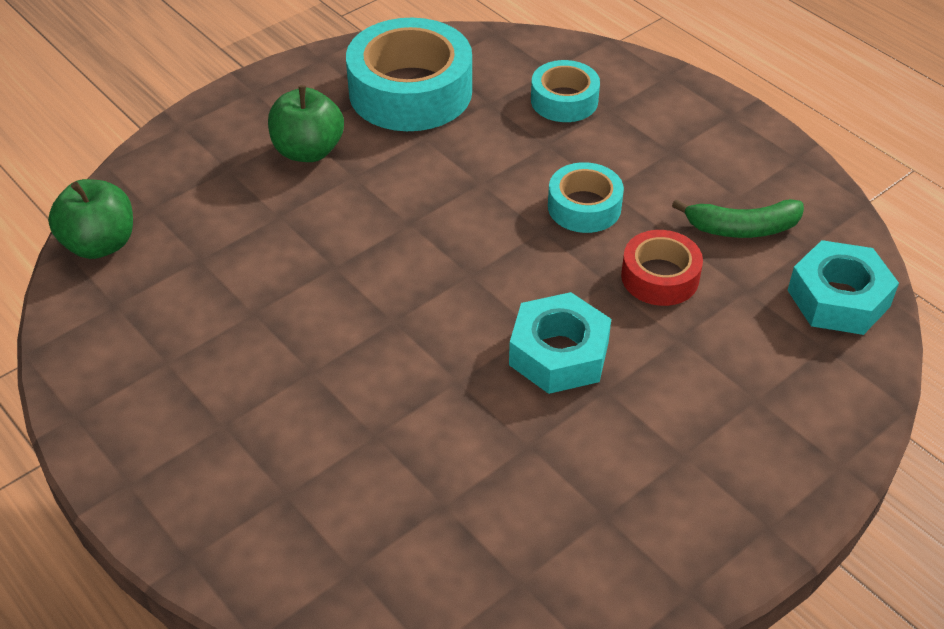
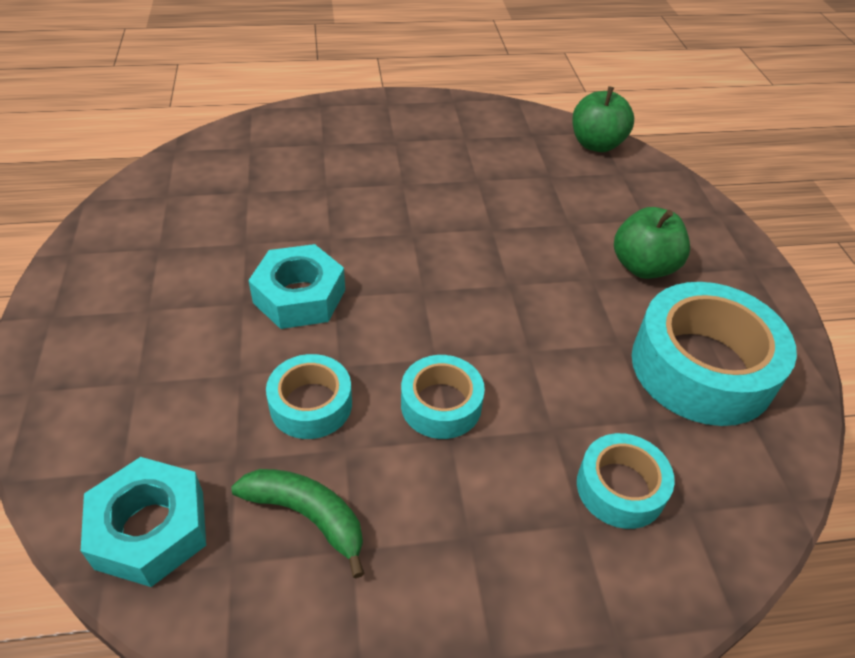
camera: 120 degrees right, 0 degrees up
red tape [621,230,703,306] -> turquoise tape [266,354,352,439]
green banana [672,199,804,238] -> green banana turned 90 degrees clockwise [231,469,365,578]

